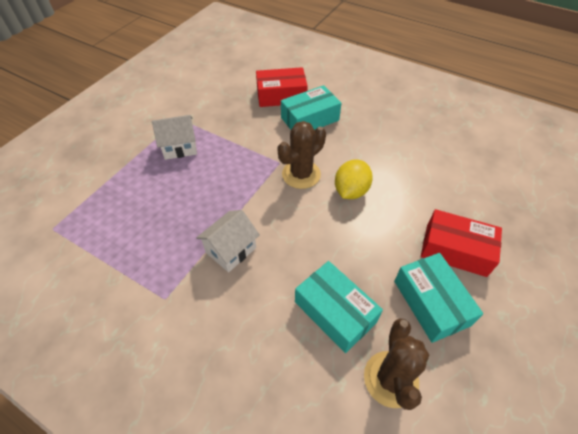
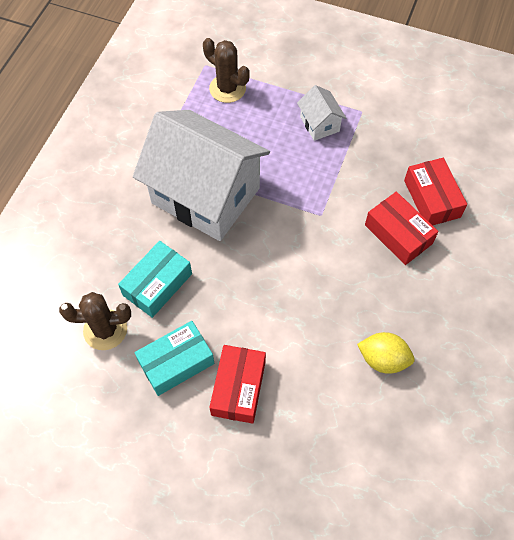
camera: 80 degrees right, 10 degrees up
white house [196,210,260,272] -> white house [133,110,270,241], size x2.41
brown cactus [277,121,326,189] -> brown cactus moved to [203,38,250,103]
turquoise box [281,85,341,130] -> red box [365,192,439,265]
yellow lemon [335,160,373,199] -> yellow lemon moved to [357,332,415,374]

